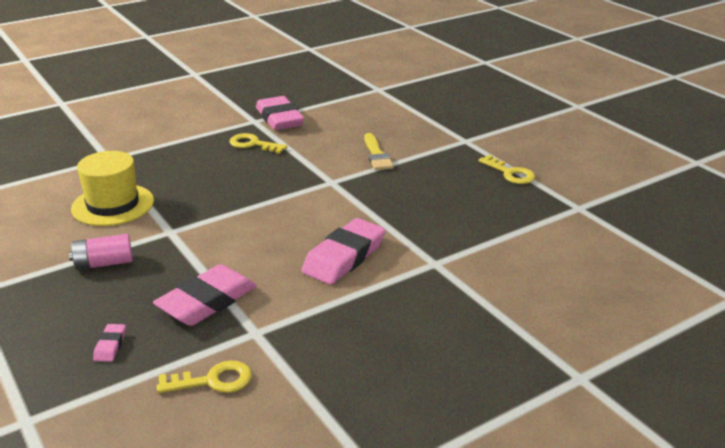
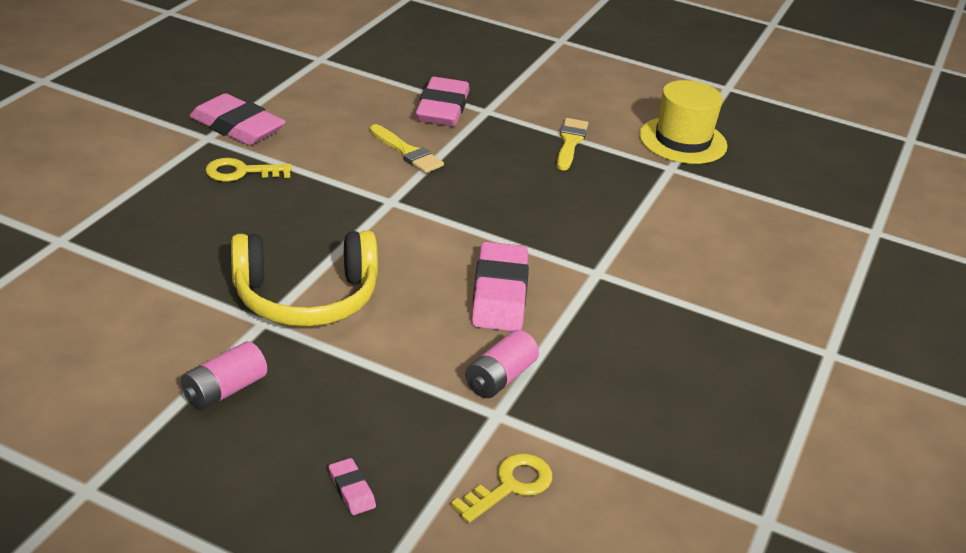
camera: 35 degrees left, 5 degrees up
yellow hat [71,151,154,226] -> yellow hat moved to [639,80,728,164]
pink eraser [153,264,257,326] -> pink eraser moved to [416,77,470,126]
yellow key [479,155,535,184] -> yellow brush [557,118,588,170]
none -> yellow headphones [231,230,378,327]
none -> pink battery [465,330,539,398]

